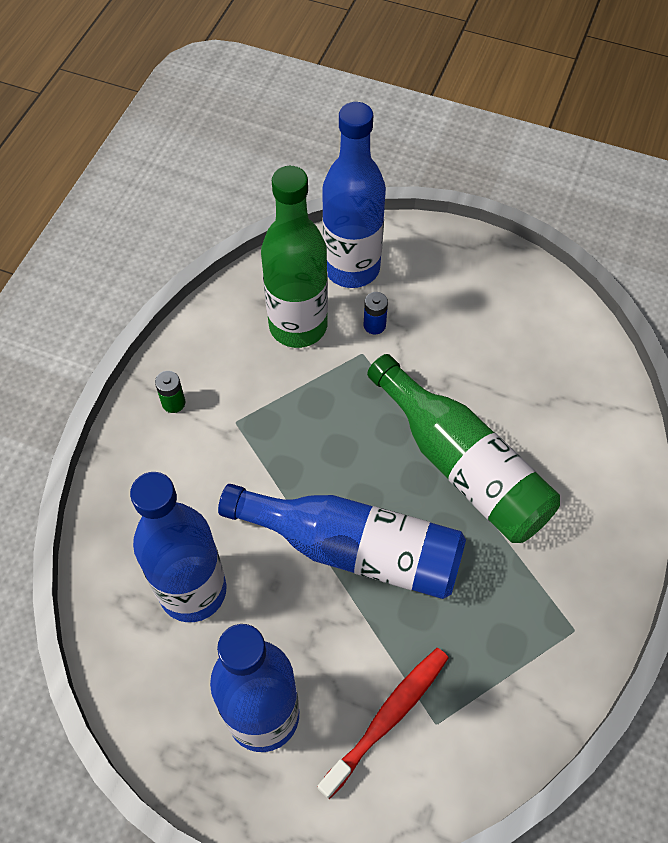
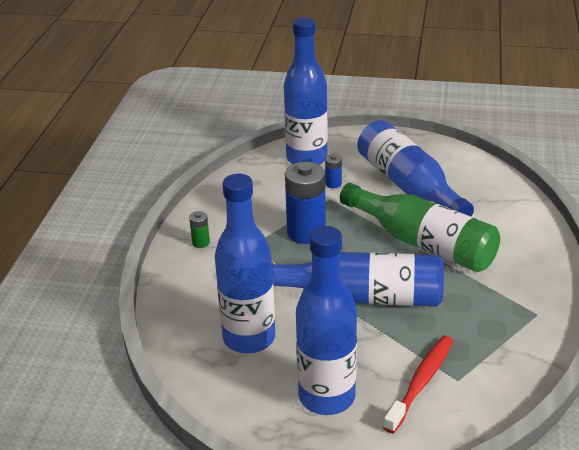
camera: 10 degrees left, 25 degrees down
green bottle [261,166,328,348] -> none
none -> blue battery [285,162,326,244]
none -> blue bottle [357,120,474,216]

